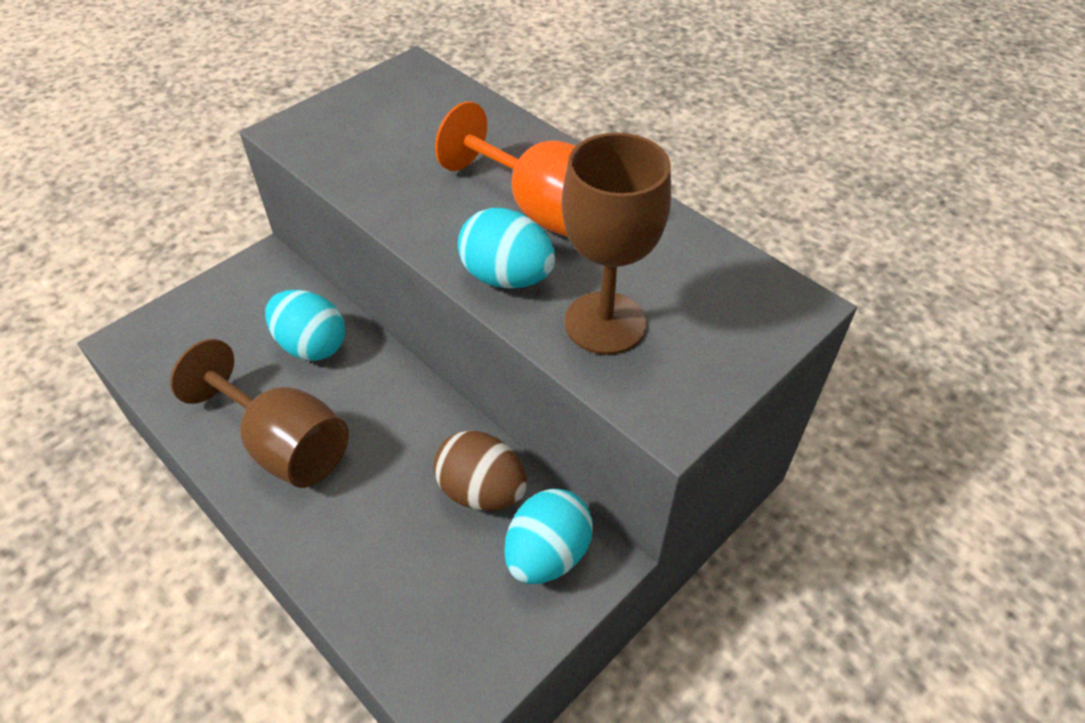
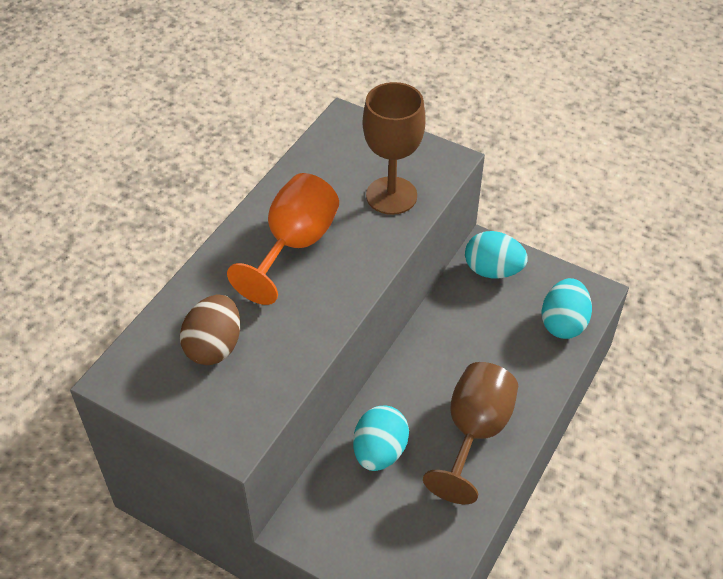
camera: 105 degrees left, 0 degrees up
brown egg [434,430,527,511] -> brown egg moved to [180,295,240,365]
turquoise egg [458,208,555,288] -> turquoise egg moved to [541,278,592,339]

